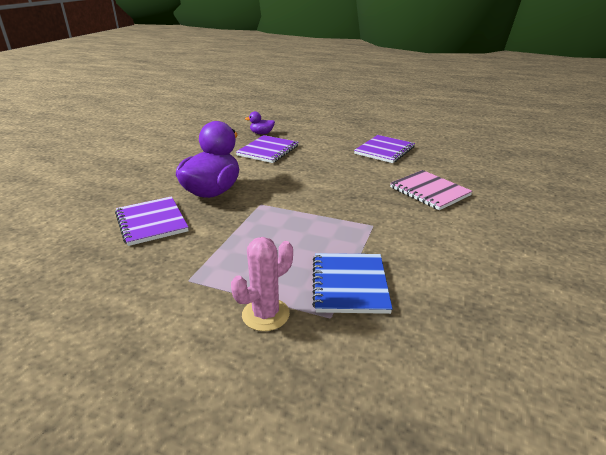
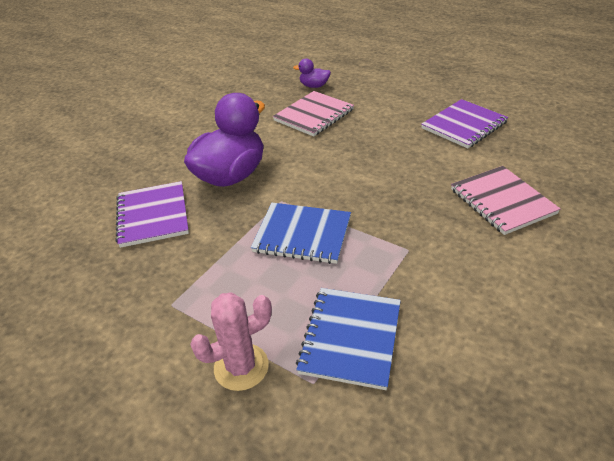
camera: 15 degrees right, 10 degrees up
purple notebook [236,135,299,163] -> pink notebook [273,91,354,137]
none -> blue notebook [251,203,351,264]

